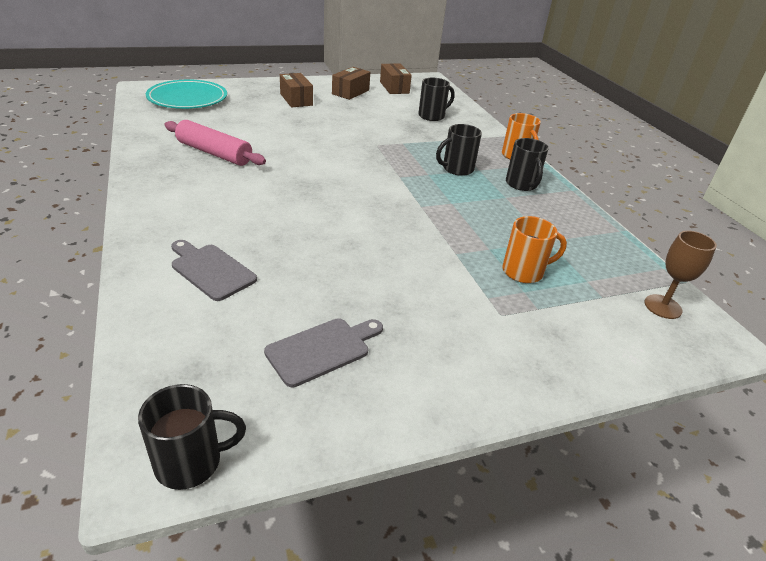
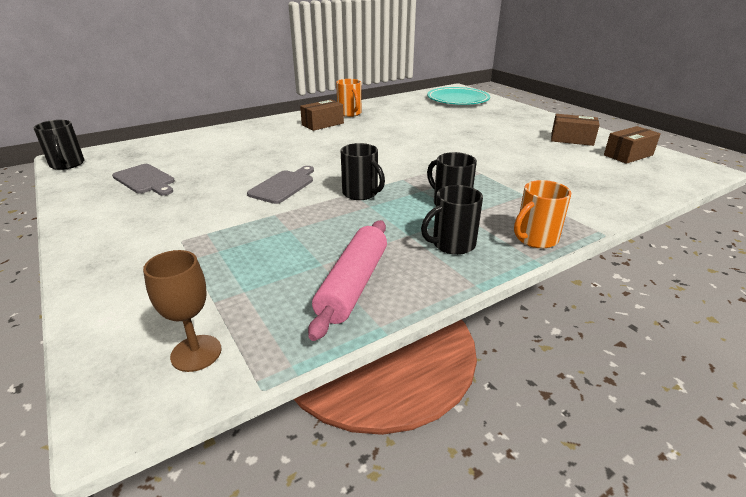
camera: 80 degrees right, 5 degrees down
pink rolling pin [164,120,266,166] -> pink rolling pin moved to [308,220,387,341]
grey cutting board [171,240,257,301] -> grey cutting board moved to [247,166,314,204]
brown box [280,73,313,107] -> brown box moved to [300,100,344,131]
black mug [418,77,455,121] -> black mug moved to [341,143,385,200]
orange mug [503,216,567,283] -> orange mug moved to [336,79,361,117]

